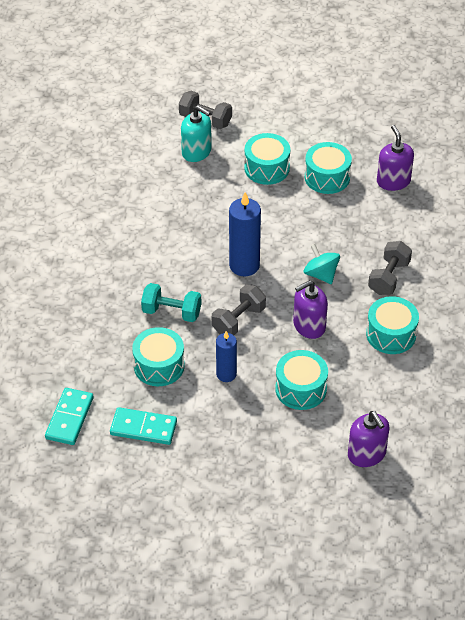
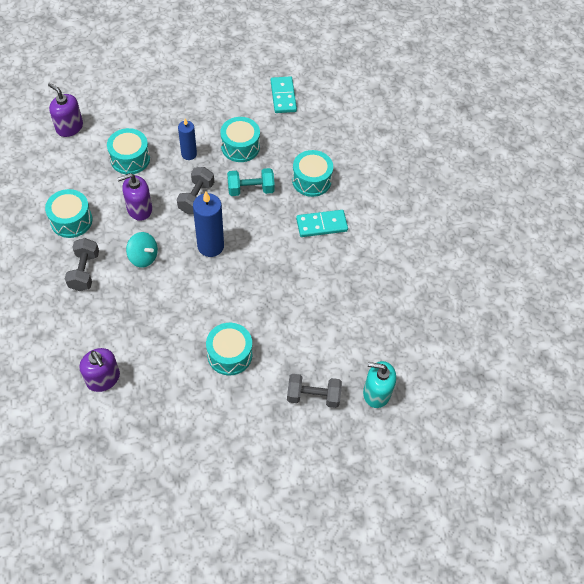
camera: 155 degrees right, 10 degrees up
turquoise domino [110,407,177,445] -> turquoise domino moved to [296,210,348,237]
turquoise soap dispenser [181,105,212,162] -> turquoise soap dispenser moved to [363,361,396,408]
purple soap dispenser [293,280,328,339] -> purple soap dispenser turned 150 degrees counterclockwise [117,173,152,221]
turquoise drum [305,142,352,194] -> turquoise drum moved to [292,150,333,197]

